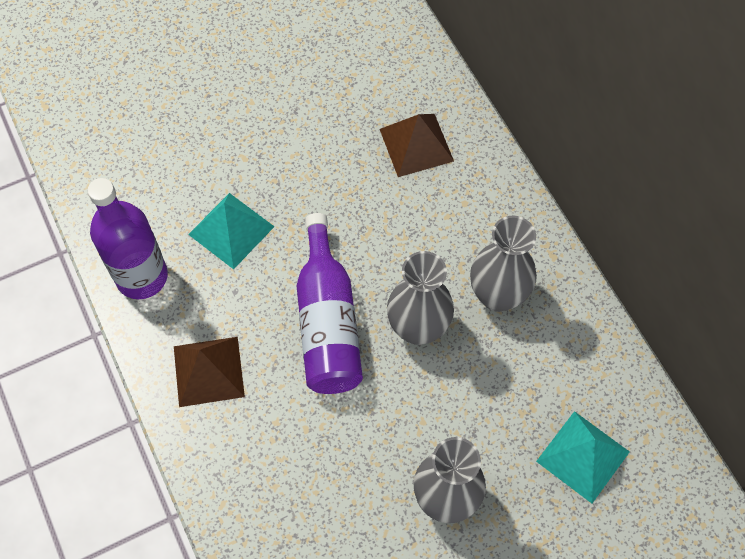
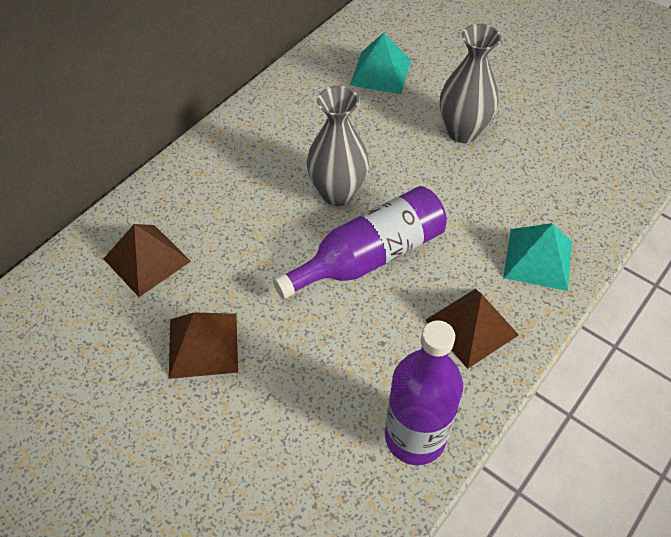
camera: 115 degrees left, 10 degrees down
turquoise pyramid [188,193,275,269] -> turquoise pyramid moved to [503,223,572,291]
grey vase [470,216,537,312] -> none
none -> brown pyramid [169,312,238,379]

